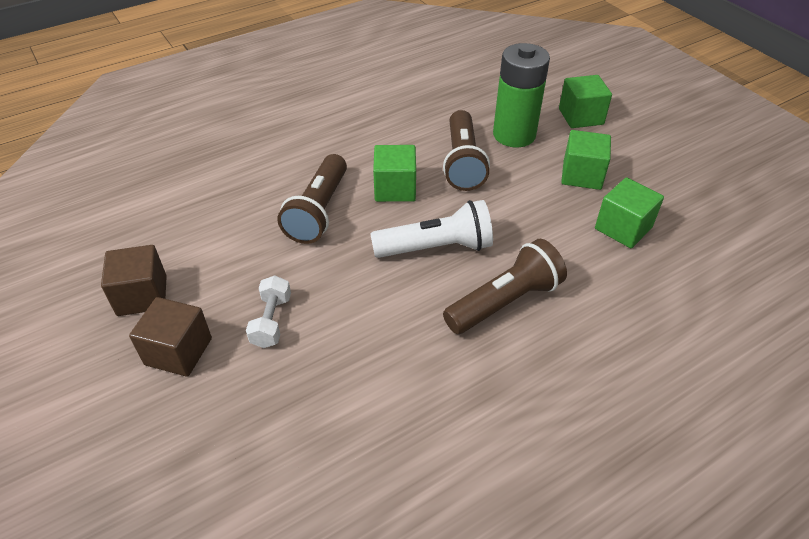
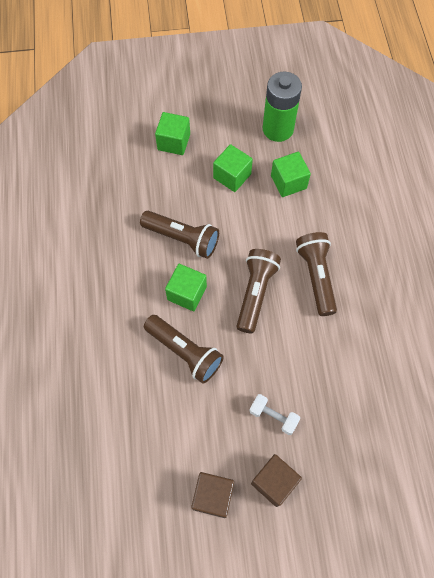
camera: 65 degrees left, 20 degrees up
white flashlight [370,200,493,258] -> brown flashlight [237,249,281,334]
green battery [493,43,550,147] -> green battery moved to [263,72,302,142]

